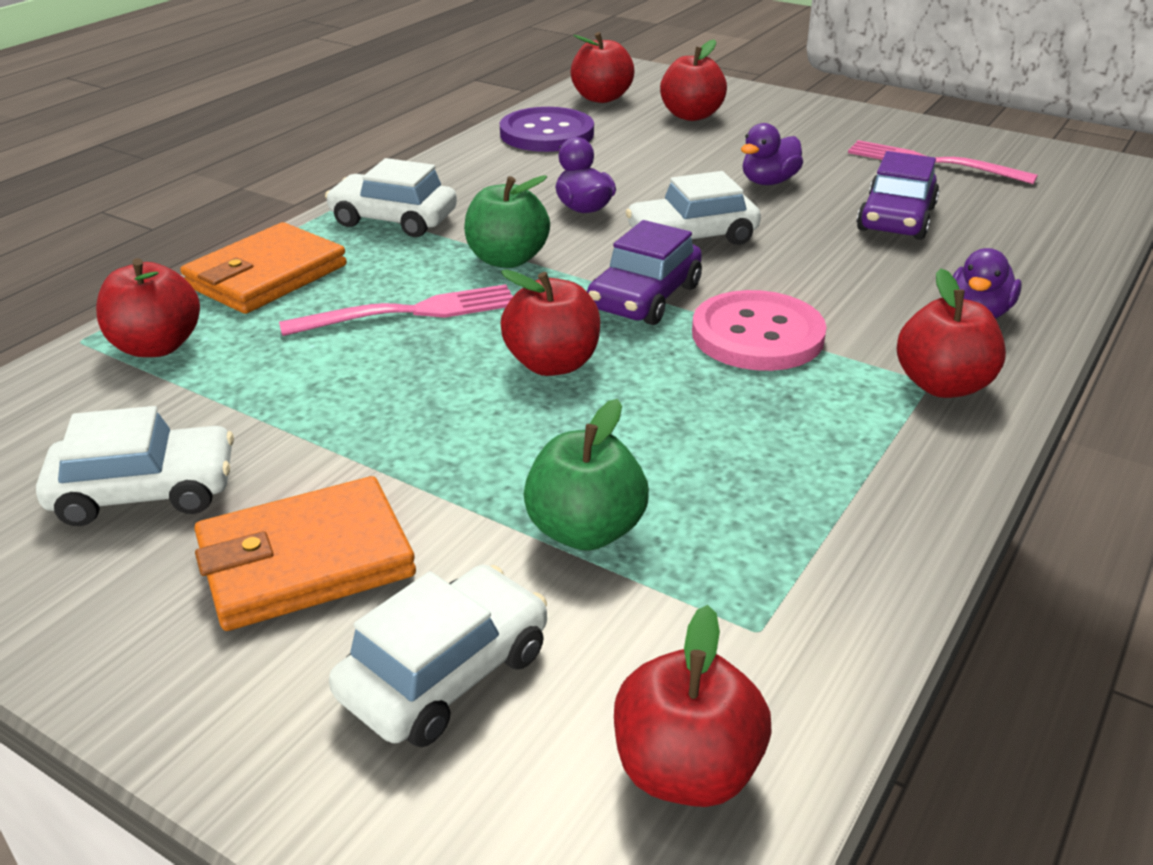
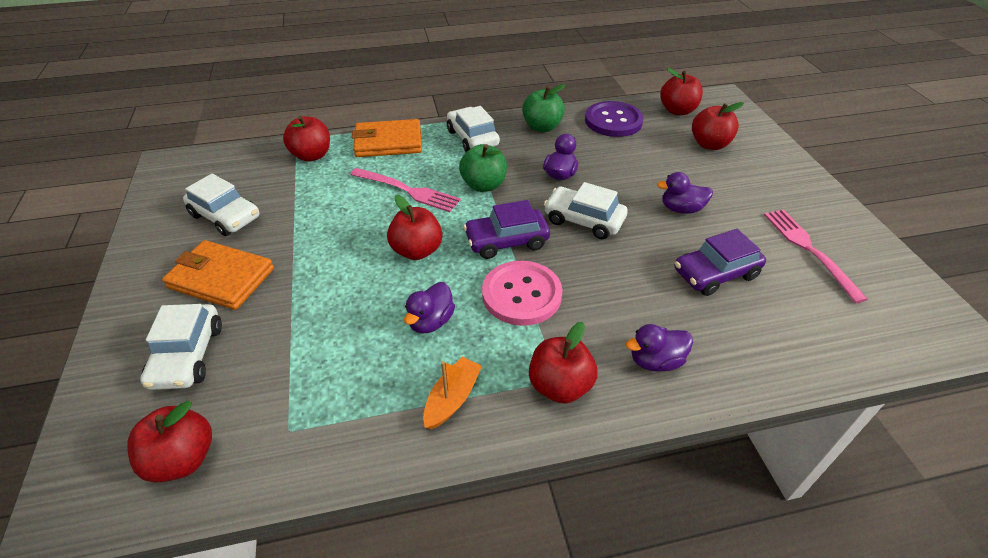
camera: 45 degrees right, 10 degrees up
white car [329,565,547,747] -> white car turned 90 degrees clockwise [140,304,222,390]
green apple [524,399,649,551] -> green apple moved to [522,84,565,132]
none -> purple duck [404,282,455,333]
none -> orange boat [423,357,482,429]

